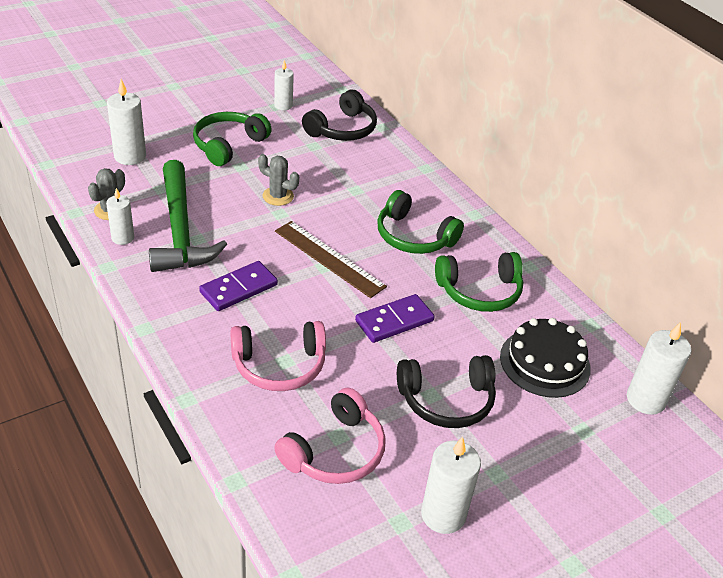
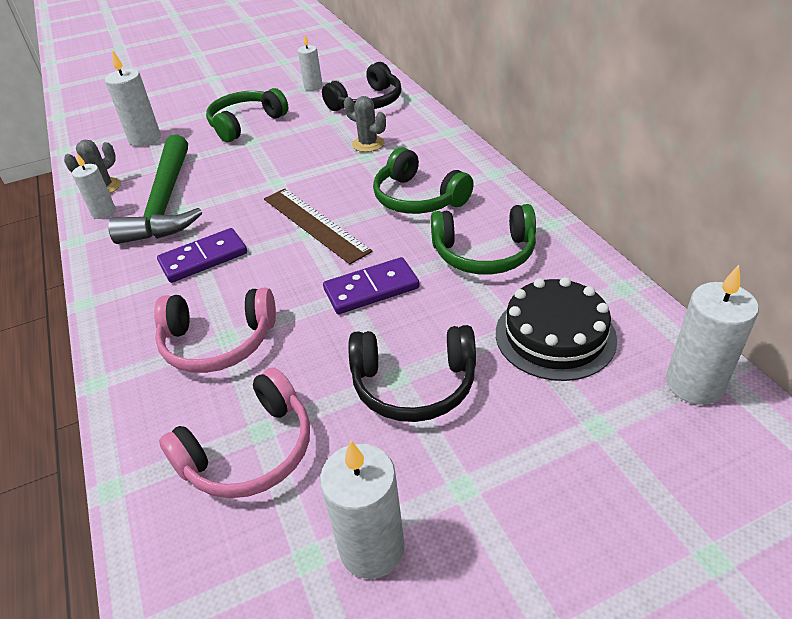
camera: 15 degrees right, 0 degrees up
grey cactus [258,154,299,206] -> grey cactus moved to [344,96,386,152]

